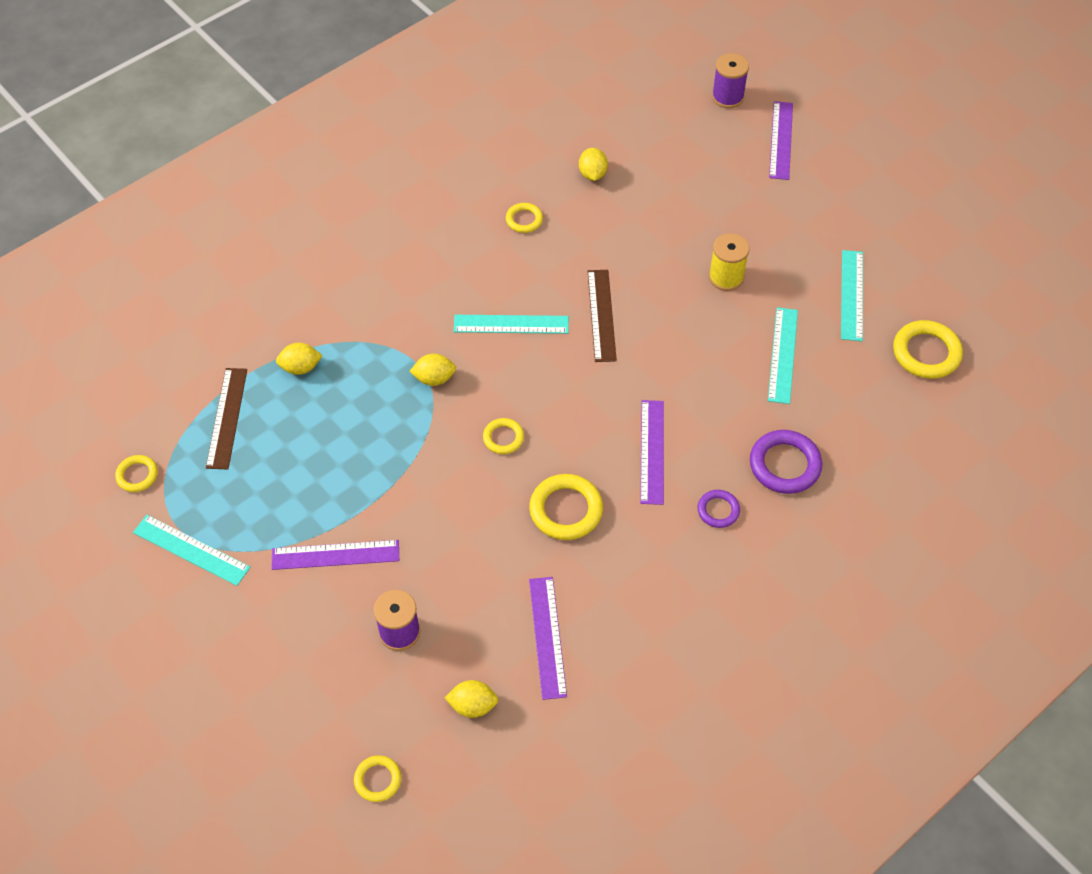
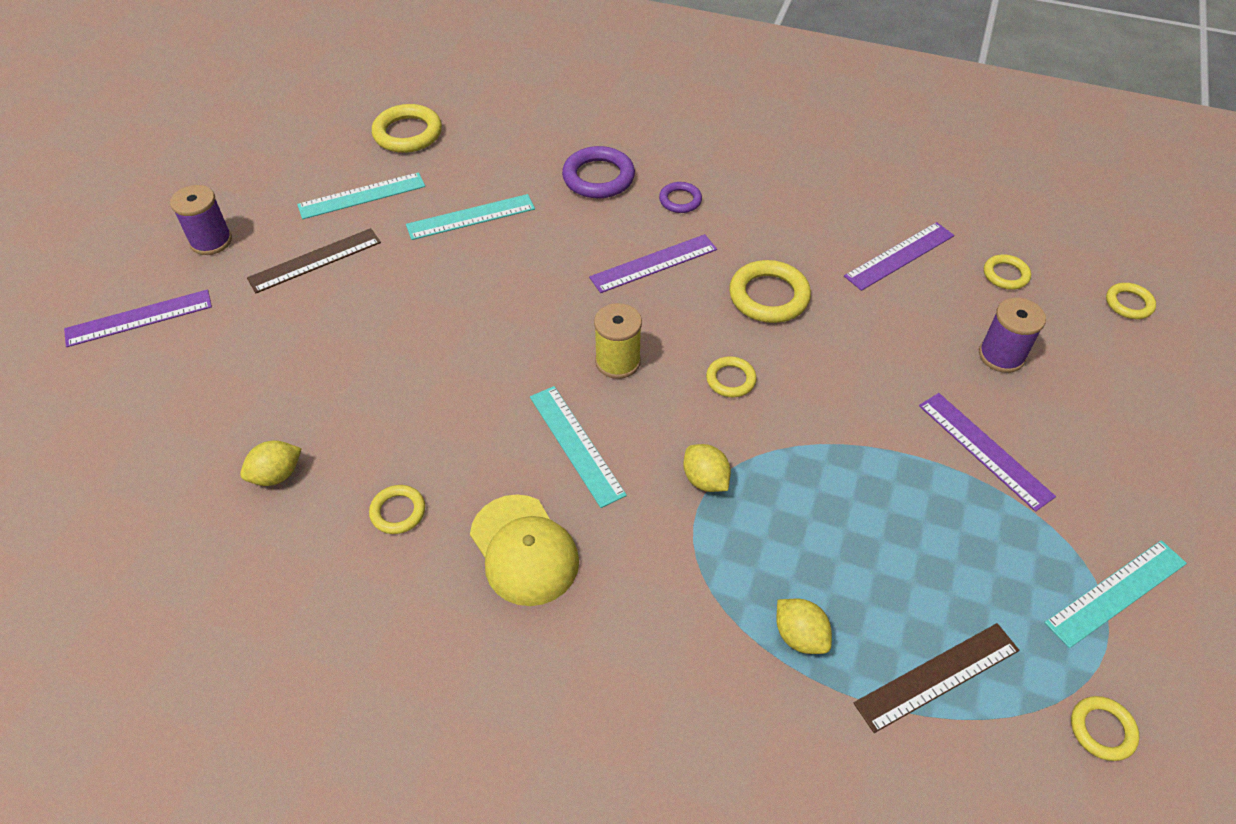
camera: 120 degrees left, 5 degrees down
turquoise ruler [133,515,250,586] -> turquoise ruler turned 60 degrees clockwise [1044,540,1187,648]
yellow lemon [445,680,498,718] -> yellow ring [984,254,1031,290]
brown ruler [587,270,617,362] -> brown ruler moved to [247,228,381,293]
yellow spool [709,233,749,291] -> yellow spool moved to [594,303,642,379]
purple spool [712,53,749,108] -> purple spool moved to [170,185,232,255]
none -> yellow cap [470,494,579,606]

